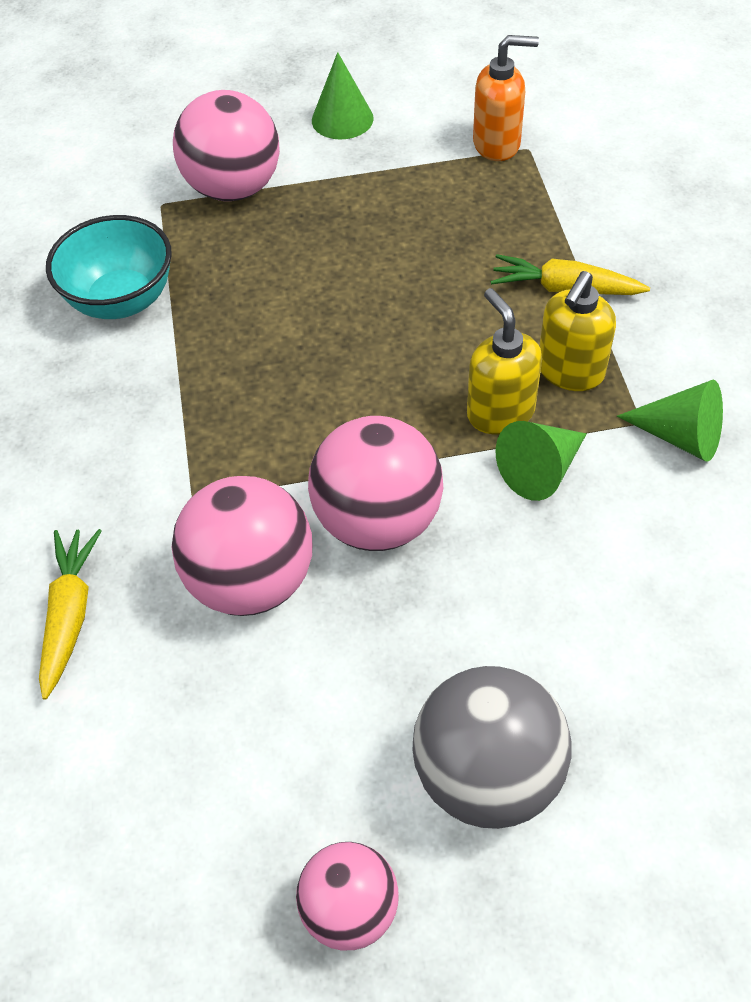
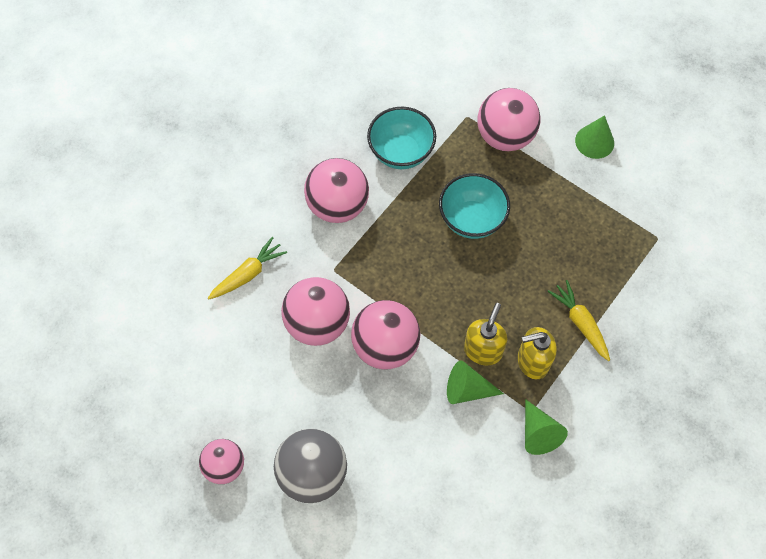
camera: 45 degrees right, 10 degrees up
orange soap dispenser [473,35,539,161] -> none
none -> pink ball [304,158,369,223]
none -> turquoise bowl [439,173,510,239]

